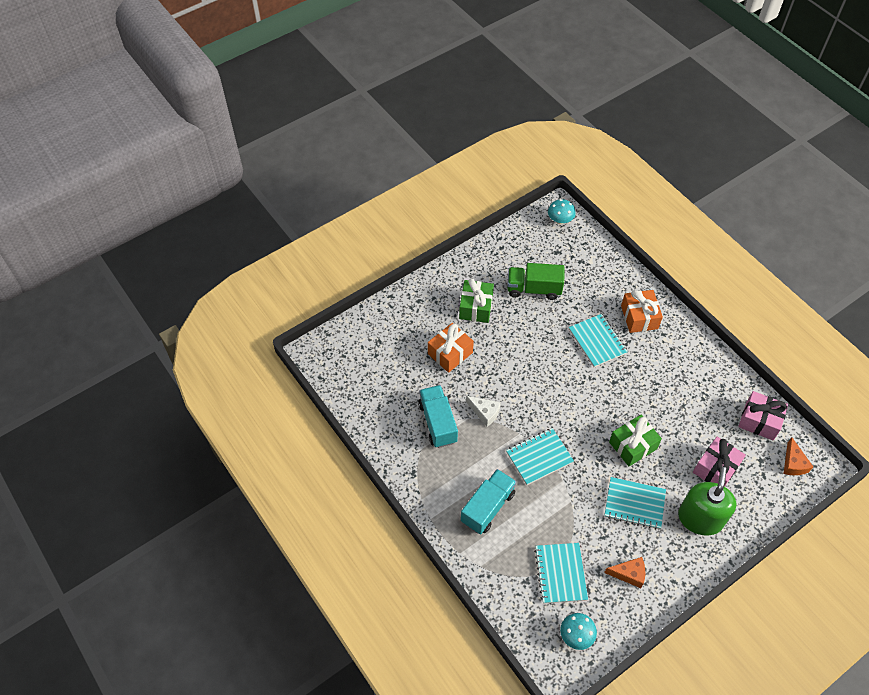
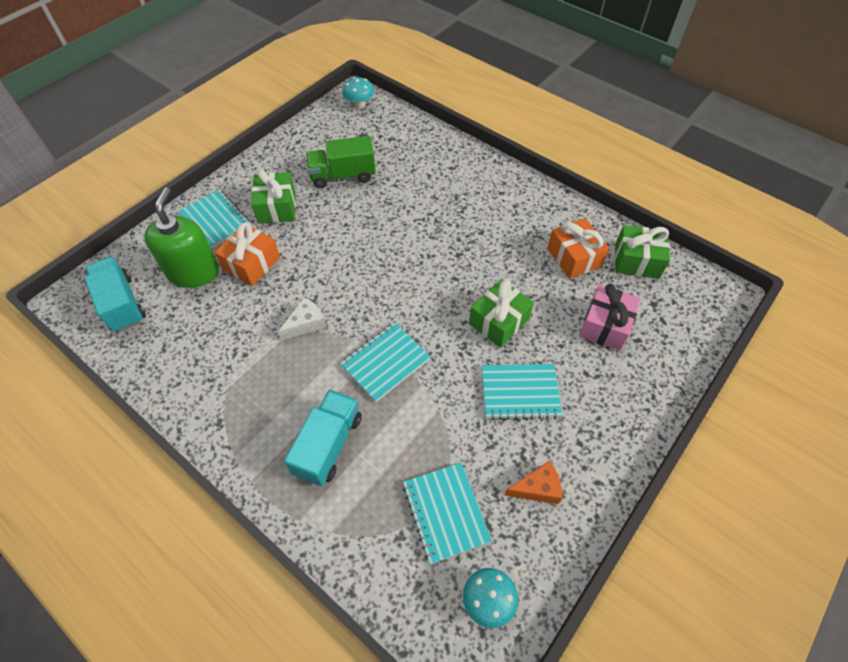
camera: 15 degrees left, 0 degrees up
turquoise truck [418,385,458,448] -> turquoise truck moved to [84,256,146,332]
white cheese [466,396,501,427] -> white cheese turned 60 degrees counterclockwise [278,297,326,340]
turquoise notebook [569,314,628,367] -> turquoise notebook moved to [178,190,251,249]
orange gift [621,290,663,333] -> orange gift moved to [547,218,609,279]
green soap dispenser [678,467,736,535] -> green soap dispenser moved to [144,188,219,288]
pink gift [738,391,788,440] -> green gift [615,225,670,279]
orange cheese [784,437,813,475] -> none

